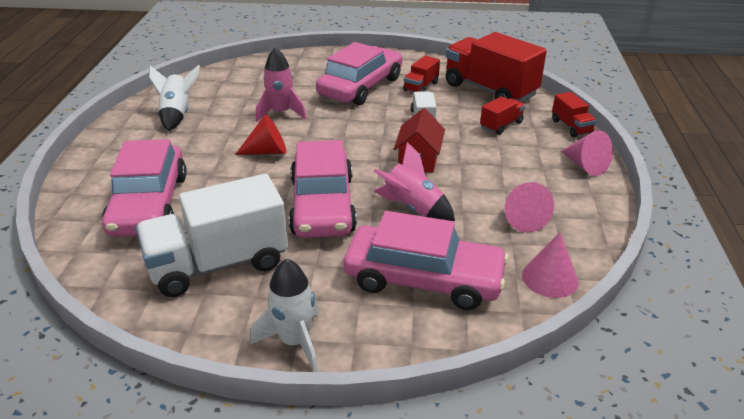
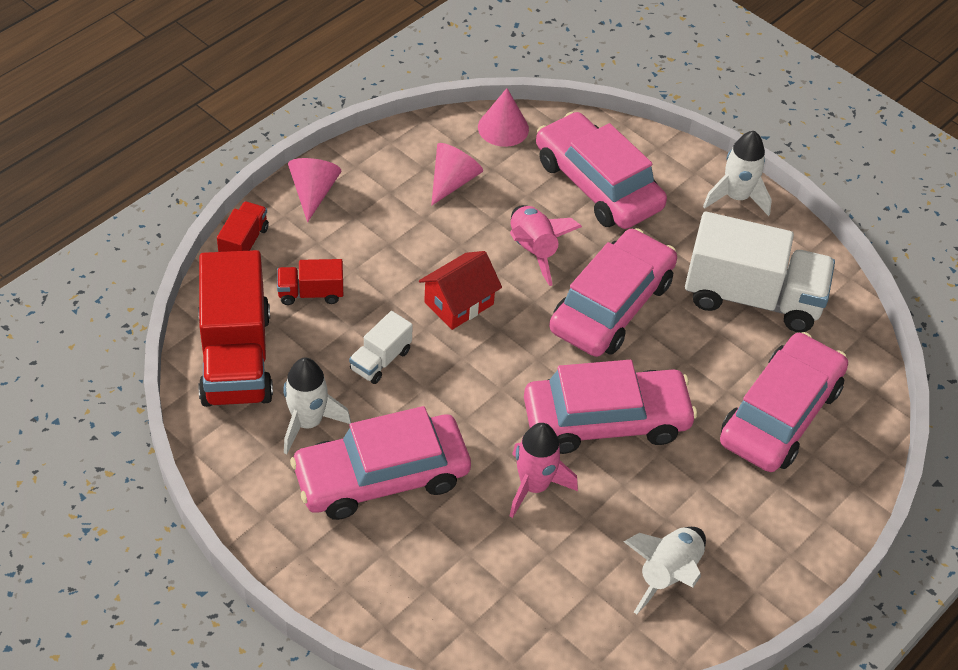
camera: 145 degrees left, 15 degrees up
red cone [235,114,286,155] -> pink car [524,360,697,454]
red truck [403,56,440,92] -> white rocket [283,357,351,455]

